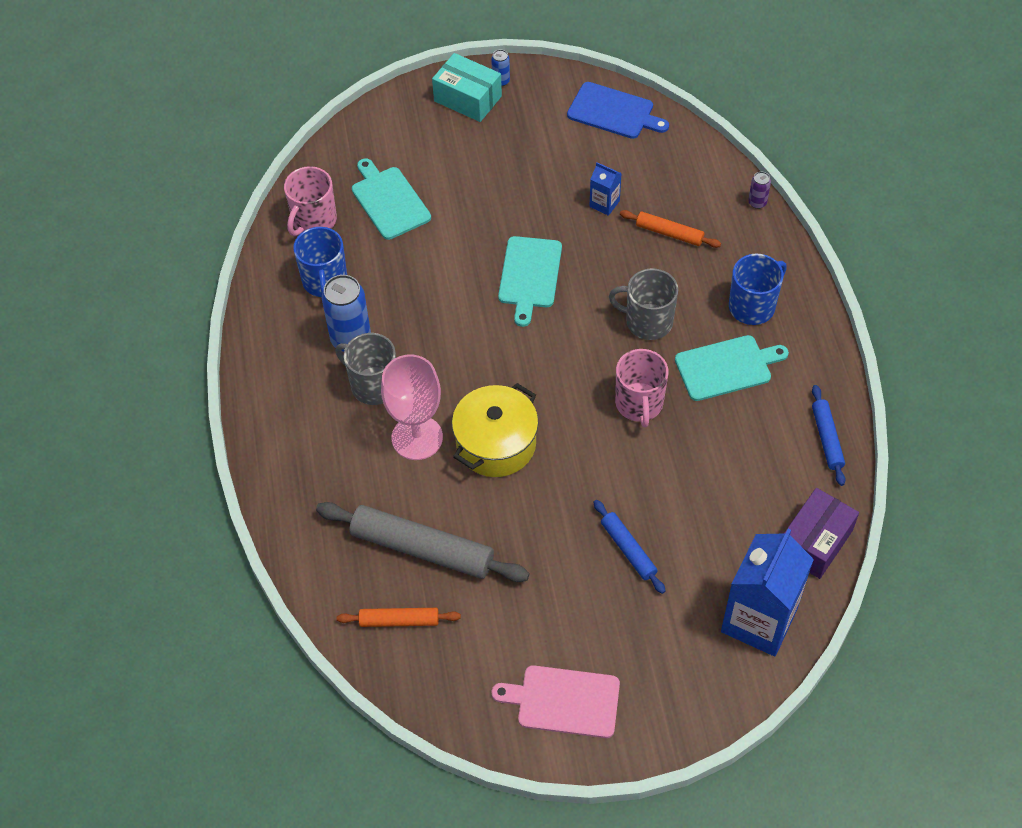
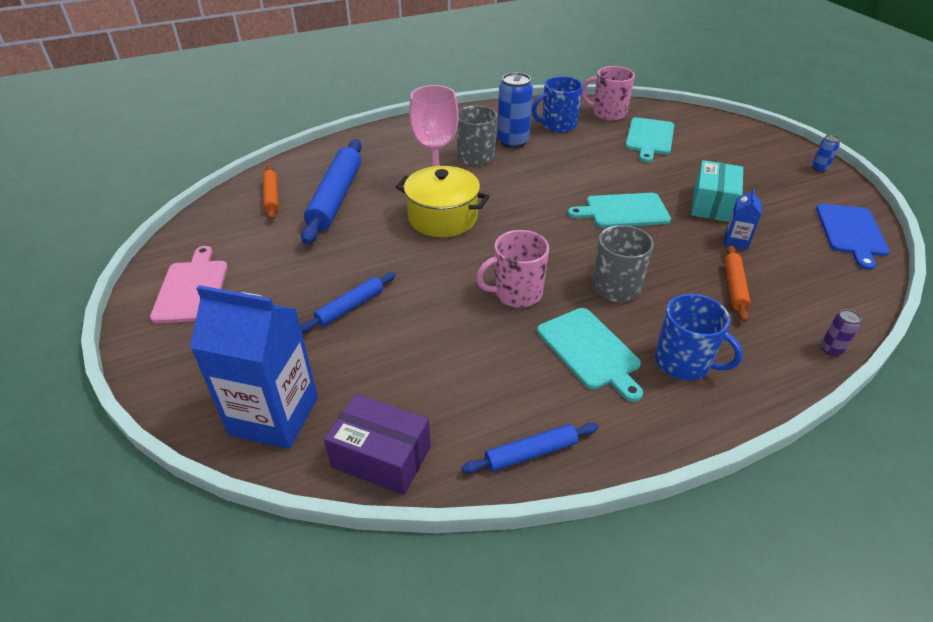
camera: 75 degrees right, 15 degrees down
grey rolling pin [316,502,529,582] -> blue rolling pin [301,139,362,245]
turquoise cutting board [352,158,431,240] -> turquoise cutting board turned 150 degrees clockwise [625,117,674,162]
turquoise box [432,53,502,122] -> turquoise box moved to [691,160,743,222]

